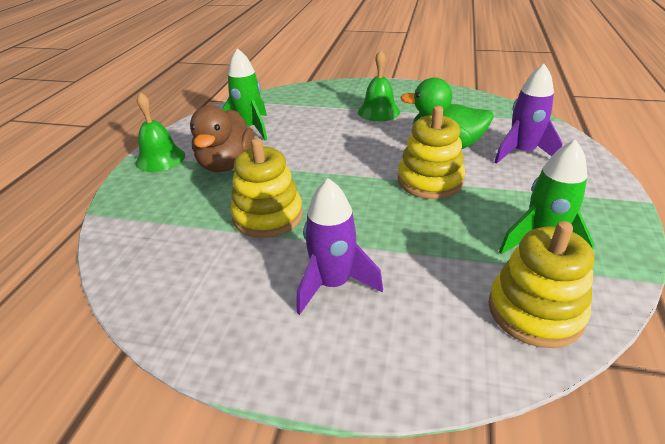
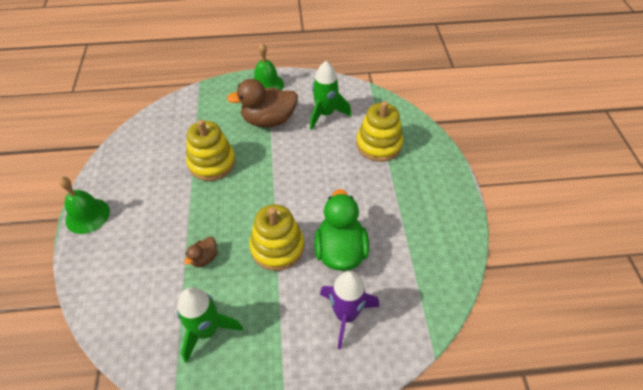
camera: 70 degrees right, 15 degrees up
purple rocket [296,178,383,315] -> none
green bell [358,50,400,121] -> green bell moved to [59,177,110,234]
yellow stacking toy [488,221,594,348] -> yellow stacking toy moved to [356,101,403,162]
none -> brown duck [184,237,217,267]

